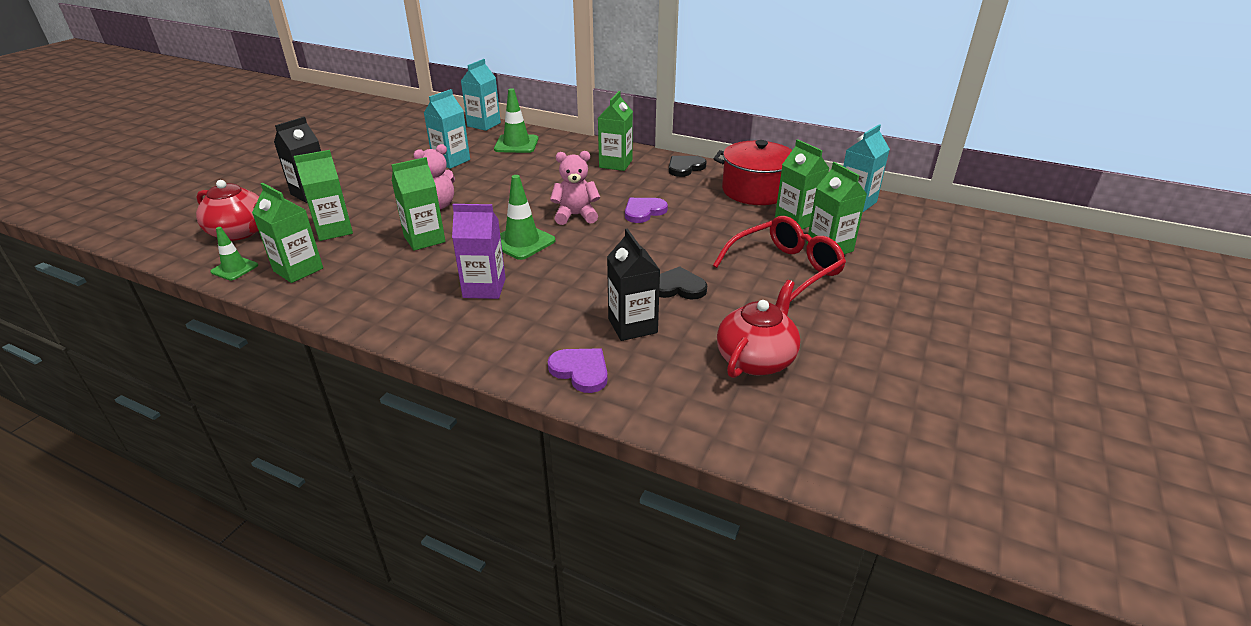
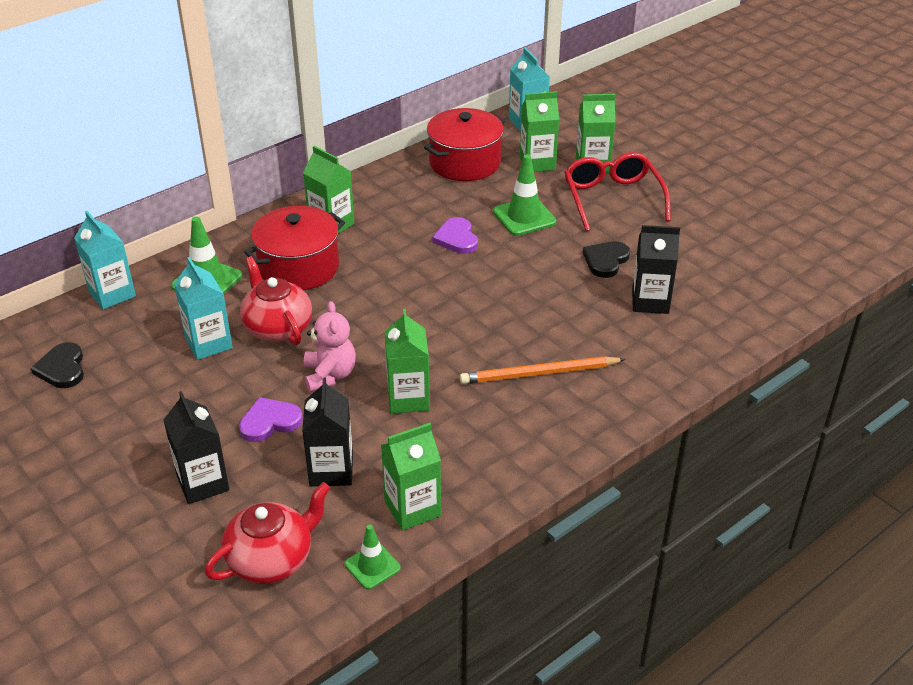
camera: 65 degrees left, 5 degrees up
green carton [294,150,353,241] -> black carton [302,378,353,487]
purple carton [452,204,506,299] -> orange pencil [460,356,626,384]
green traffic cone [500,175,555,260] -> green traffic cone moved to [493,154,556,236]
purple heart [548,348,608,393] -> purple heart moved to [239,397,303,442]
pink teddy bear [550,151,600,225] -> none
black heart [669,156,707,177] -> black heart moved to [31,342,84,388]
red teapot [717,280,800,378] -> red teapot moved to [240,256,312,345]
none -> red pot [244,206,345,290]

